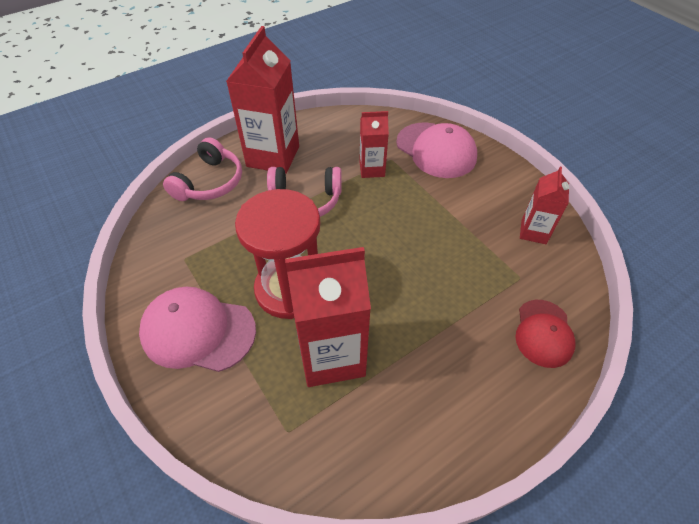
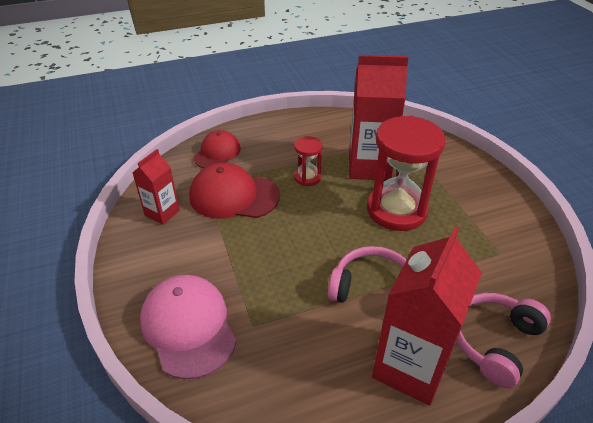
camera: 165 degrees left, 10 degrees down
pink cap [139,287,256,372] -> none
red carton [359,111,389,178] -> none
none -> red cap [189,163,280,219]
none -> red hourglass [294,136,323,186]

